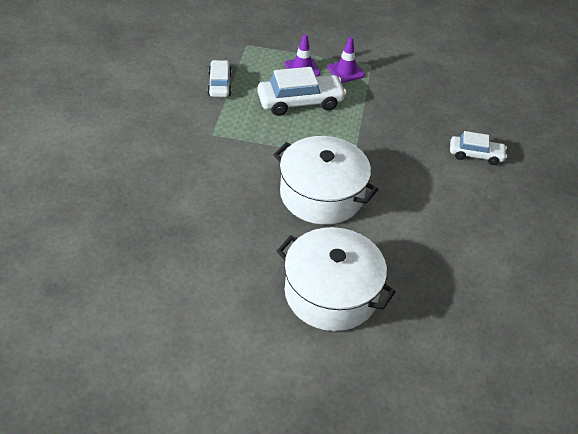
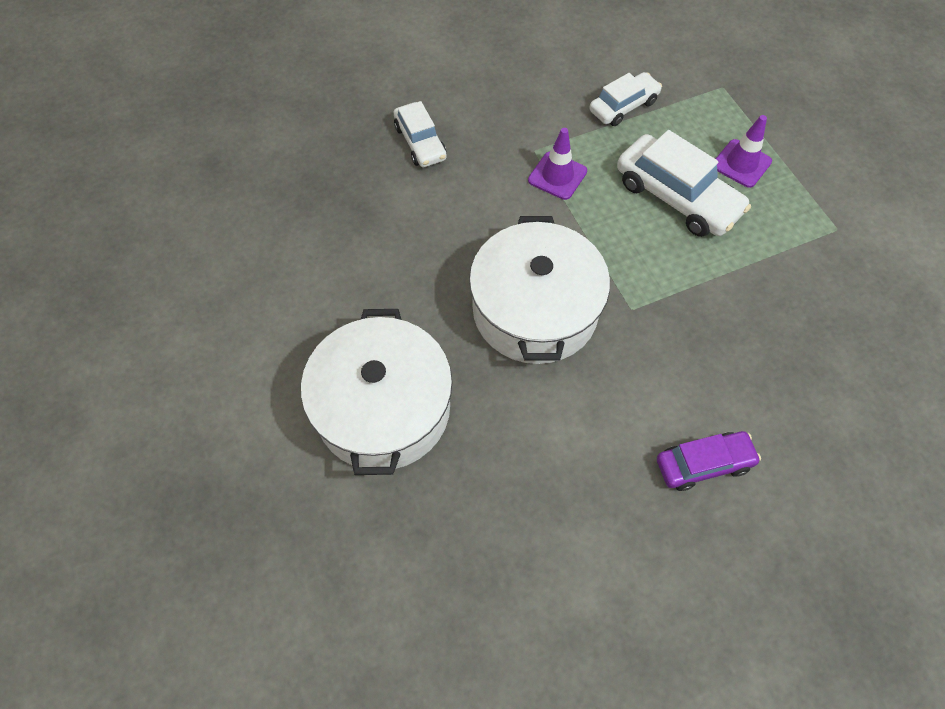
camera: 60 degrees right, 15 degrees up
purple traffic cone [328,37,365,83] -> purple traffic cone moved to [528,128,587,200]
white car [450,131,507,165] -> white car moved to [394,101,447,167]
none -> purple car [657,431,761,491]

